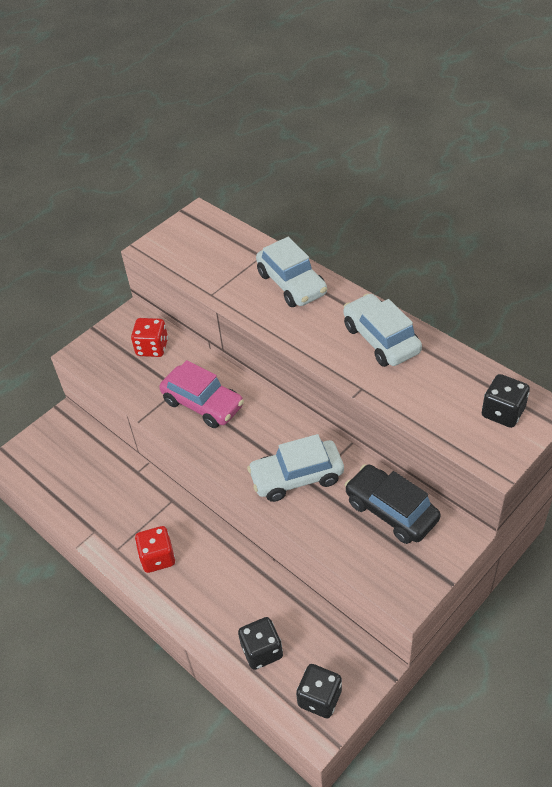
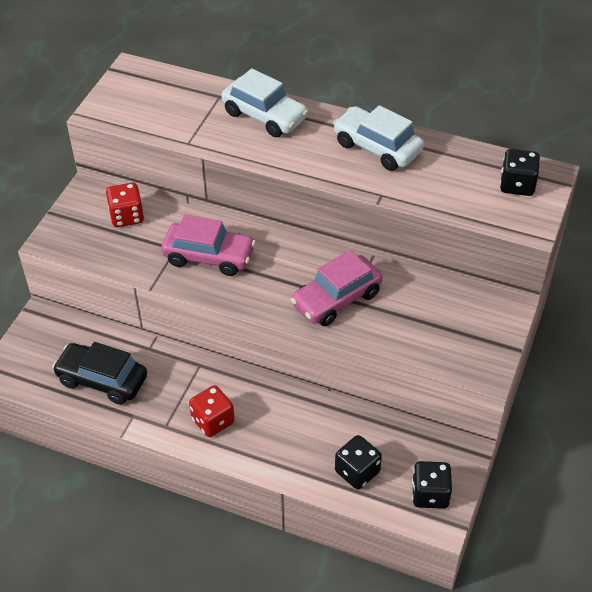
camera: 25 degrees left, 0 degrees up
white car [247,434,344,502] -> pink car [291,250,383,326]
black car [345,465,441,544] -> black car moved to [52,342,147,405]

